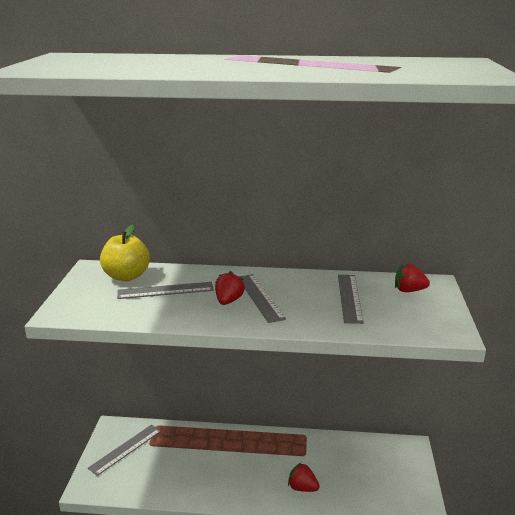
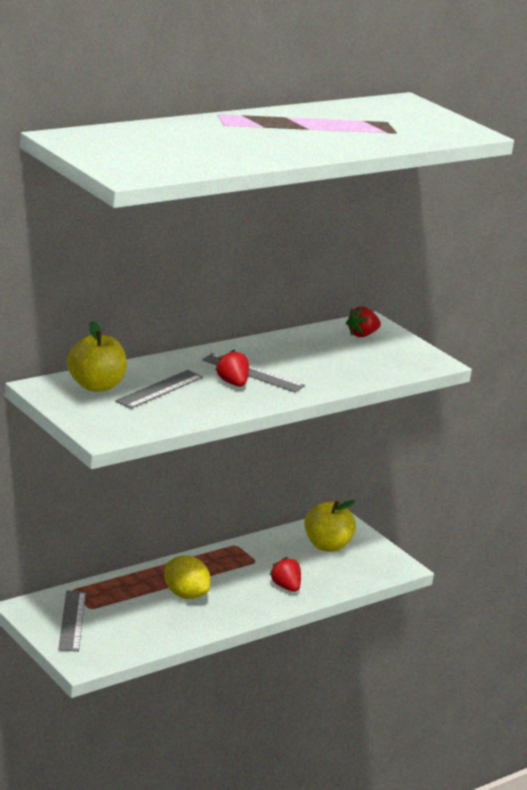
camera: 45 degrees left, 0 degrees up
red strawberry [288,462,320,492] -> red strawberry turned 75 degrees clockwise [270,557,301,592]
grey ruler [338,275,364,324] -> none
none -> yellow lemon [164,555,211,599]
none -> yellow apple [304,500,356,552]

